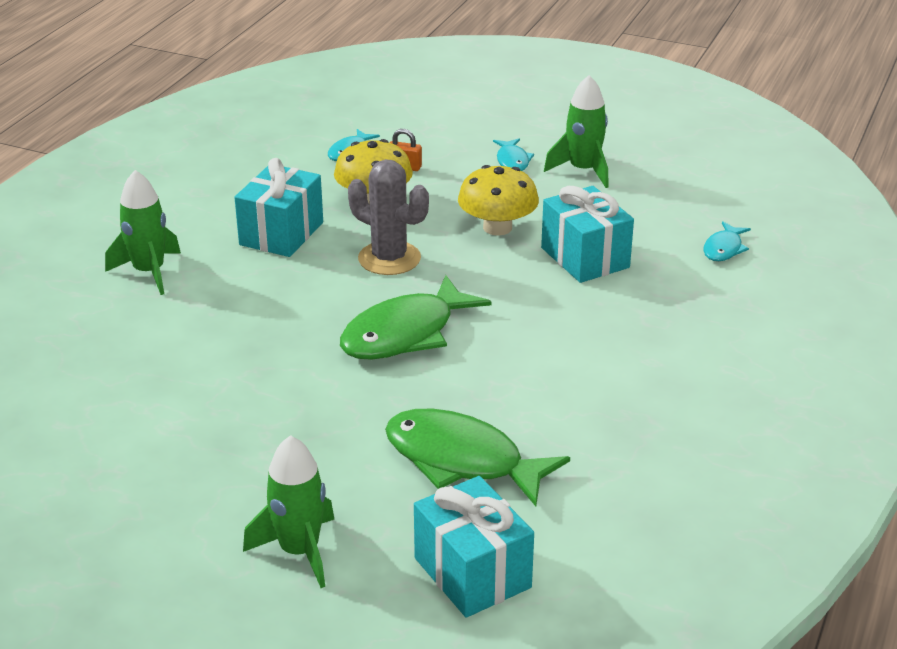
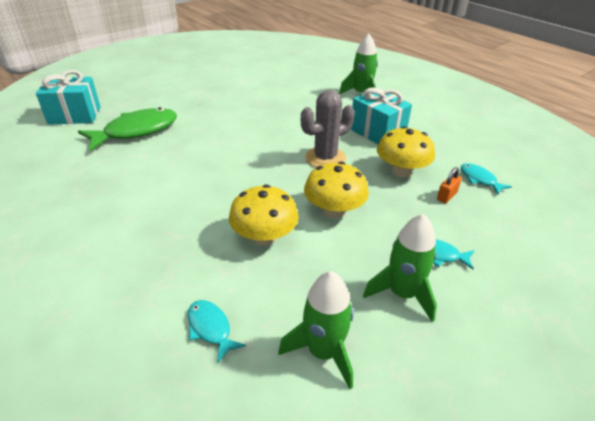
camera: 115 degrees right, 5 degrees up
green rocket [243,435,334,588] -> green rocket moved to [278,271,354,389]
green fish [340,275,492,360] -> none
turquoise gift [541,186,634,283] -> yellow mushroom [229,184,299,245]

